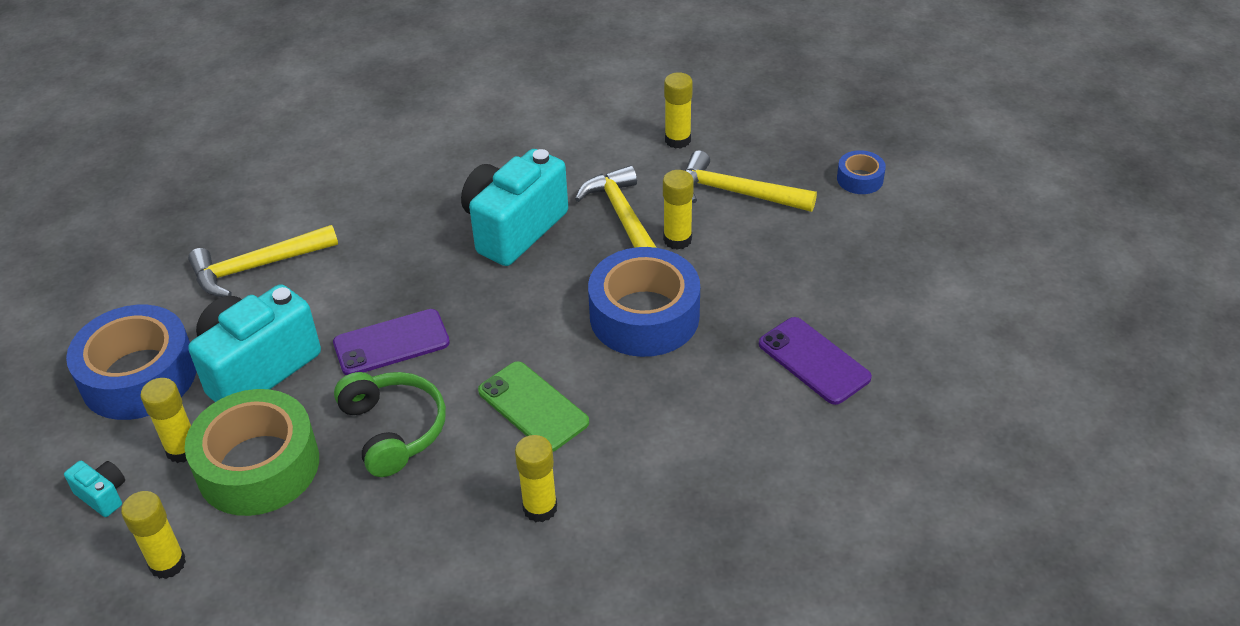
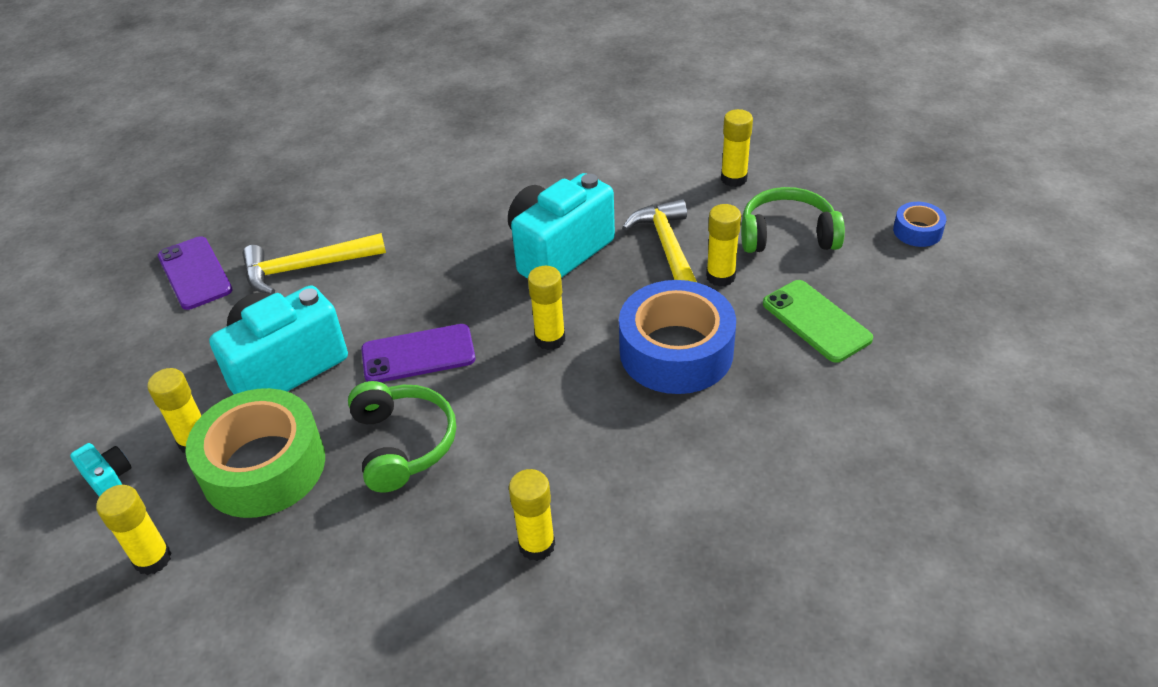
camera: 10 degrees right, 0 degrees up
blue tape [66,305,197,420] -> none
green phone [478,361,589,452] -> green phone moved to [763,280,873,363]
yellow hammer [685,150,817,212] -> green headphones [741,187,845,253]
purple phone [759,317,872,405] -> purple phone moved to [158,236,233,310]
none -> yellow glue stick [528,266,565,350]

